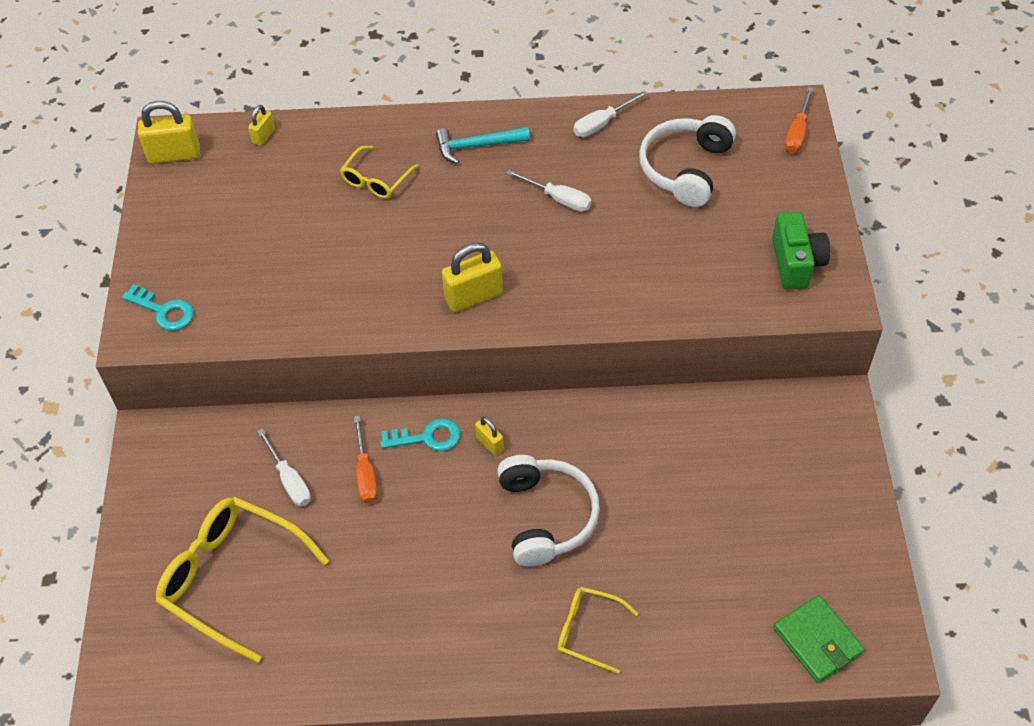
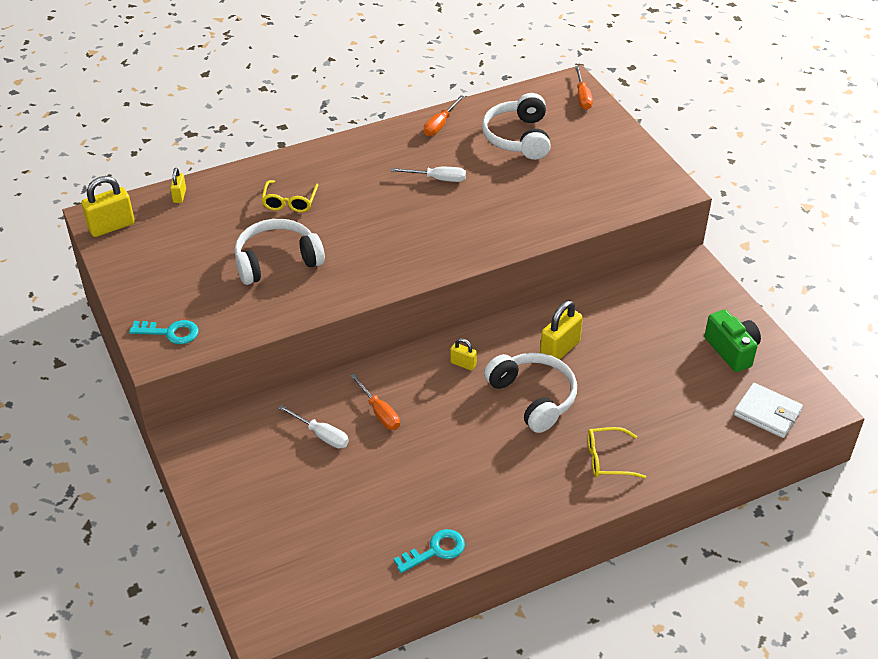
camera: 25 degrees left, 10 degrees down
yellow glasses [156,497,329,663] -> none
turquoise key [380,419,460,451] -> turquoise key moved to [394,529,465,573]
turquoise hammer [436,127,530,164] -> none
yellow padlock [442,243,503,312] -> yellow padlock moved to [540,300,583,360]
white screwdriver [574,90,648,137] -> orange screwdriver [424,95,464,136]
green camera [772,212,830,290] -> green camera moved to [704,310,761,372]
green wallet [773,595,865,683] -> white wallet [734,383,803,438]
none -> white headphones [235,219,325,285]

